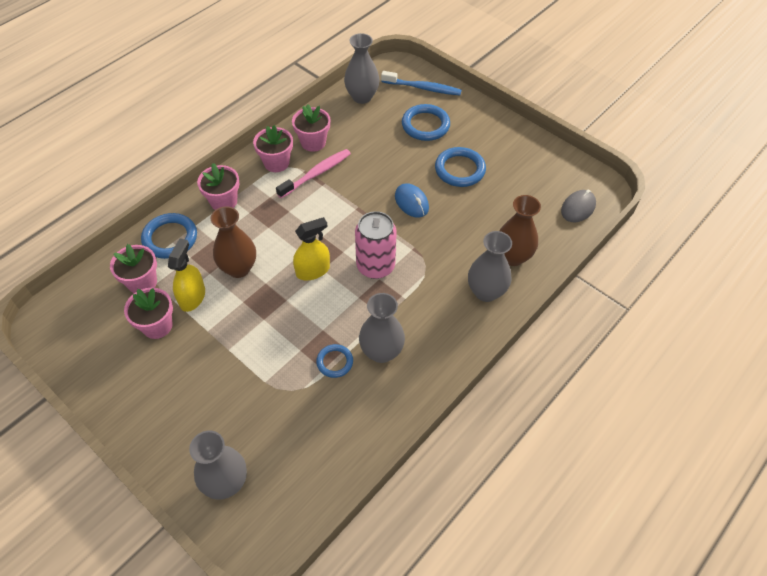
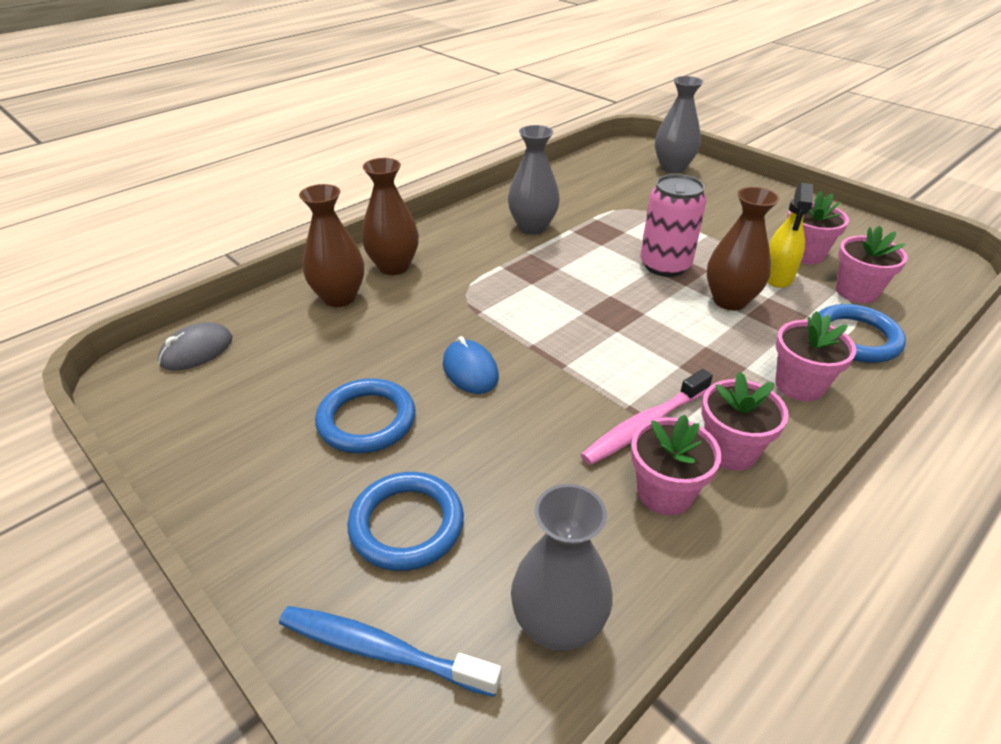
camera: 175 degrees left, 15 degrees down
yellow spray bottle [293,217,330,281] -> none
blue ring [316,344,353,378] -> none
pink can [355,211,397,279] -> pink can moved to [640,174,707,277]
grey vase [468,231,512,302] -> brown vase [362,158,419,275]

